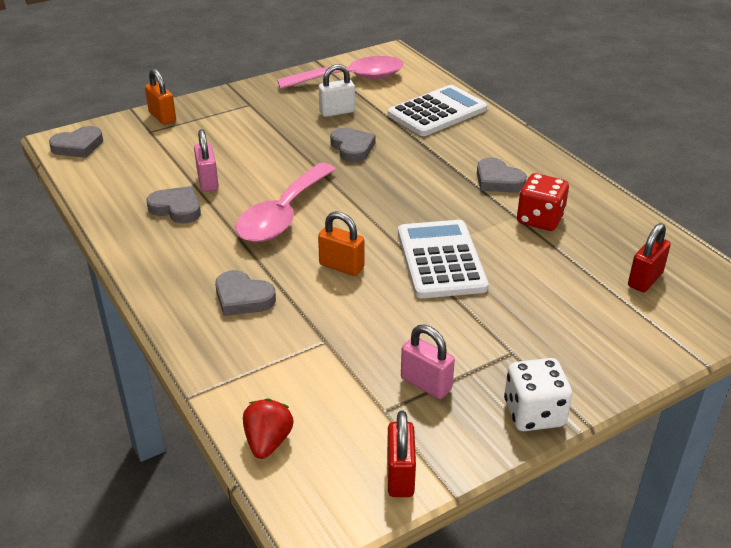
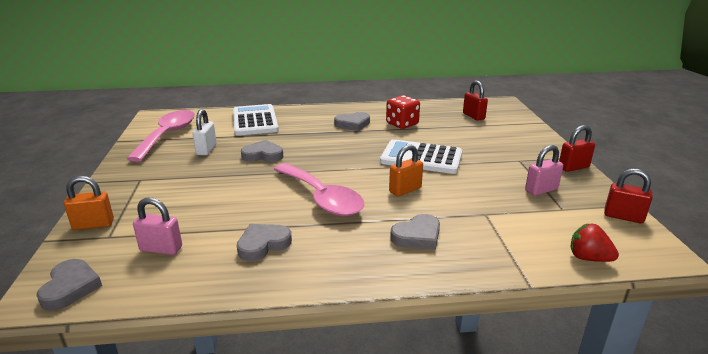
camera: 65 degrees left, 10 degrees down
pink padlock [194,129,219,192] -> pink padlock moved to [133,197,182,255]
white dice [504,358,572,431] -> red padlock [559,125,595,172]

